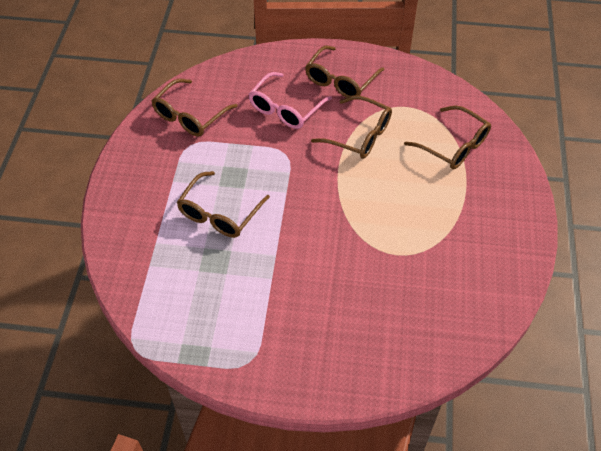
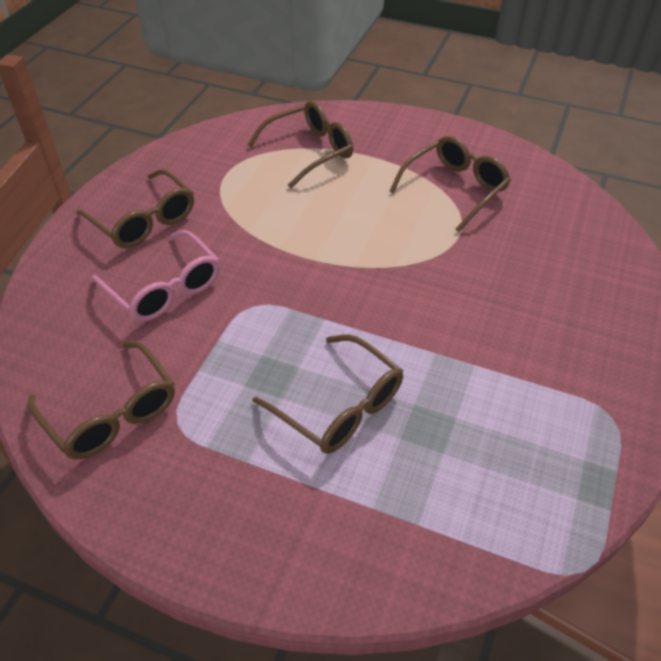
camera: 75 degrees left, 5 degrees down
brown glasses [311,96,392,159] -> brown glasses moved to [389,136,511,232]

